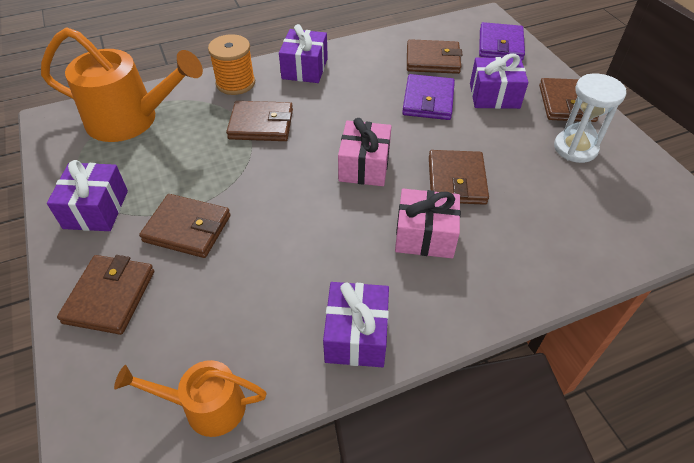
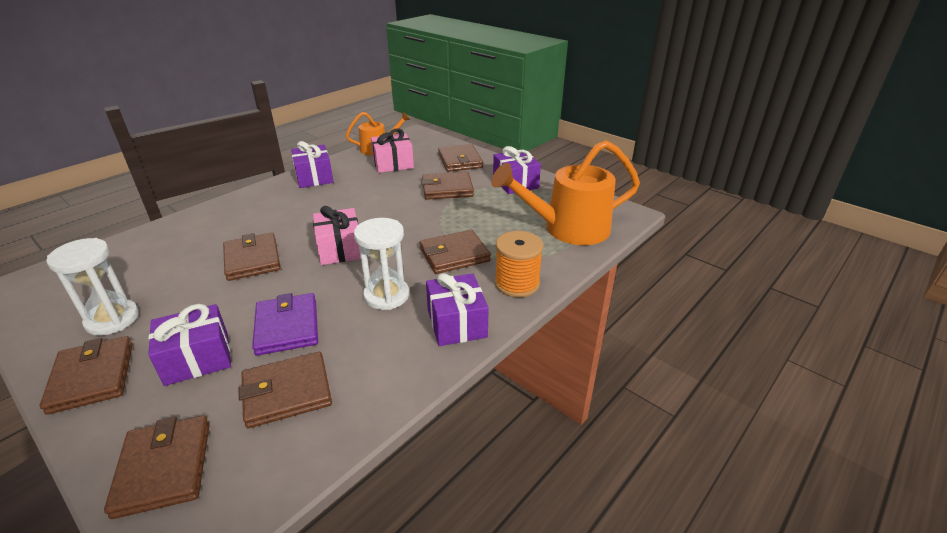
camera: 155 degrees right, 15 degrees down
pink gift [395,189,461,258] -> pink gift moved to [371,128,414,173]
purple wallet [479,22,525,60] -> brown wallet [104,415,210,519]
none -> white hourglass [354,218,409,310]

